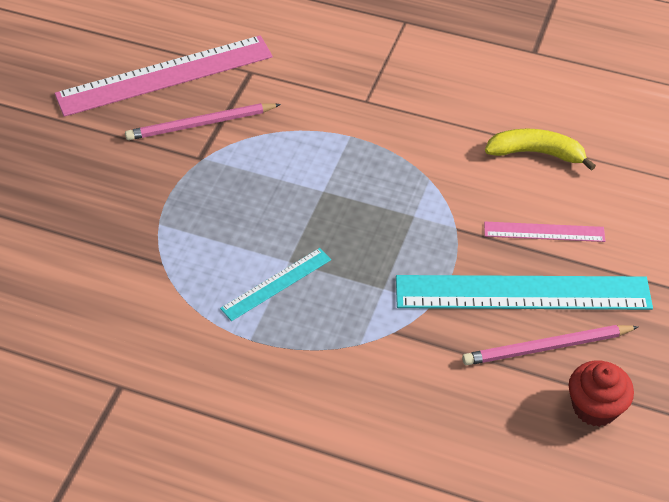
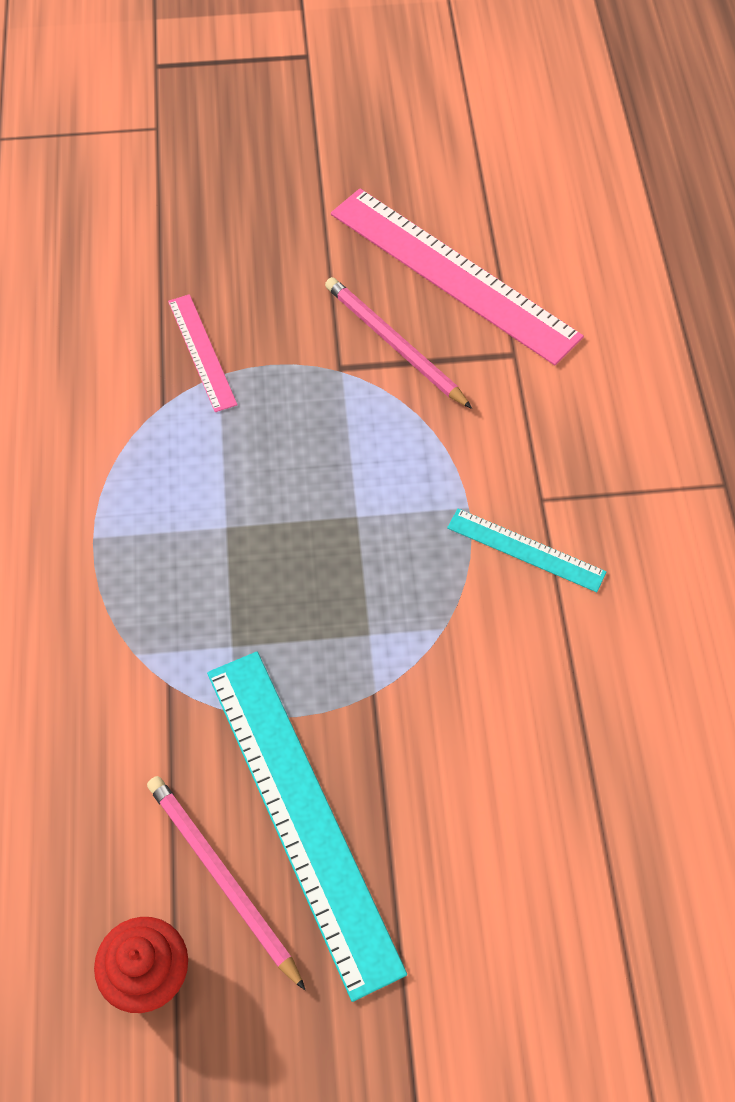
camera: 65 degrees right, 10 degrees up
turquoise ruler [220,248,331,321] -> turquoise ruler moved to [447,508,607,592]
pink ruler [484,222,605,242] -> pink ruler moved to [168,294,238,412]
yellow banana [485,129,596,171] -> none

